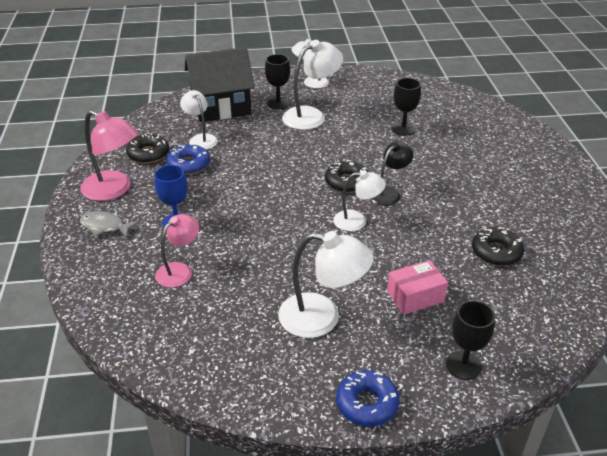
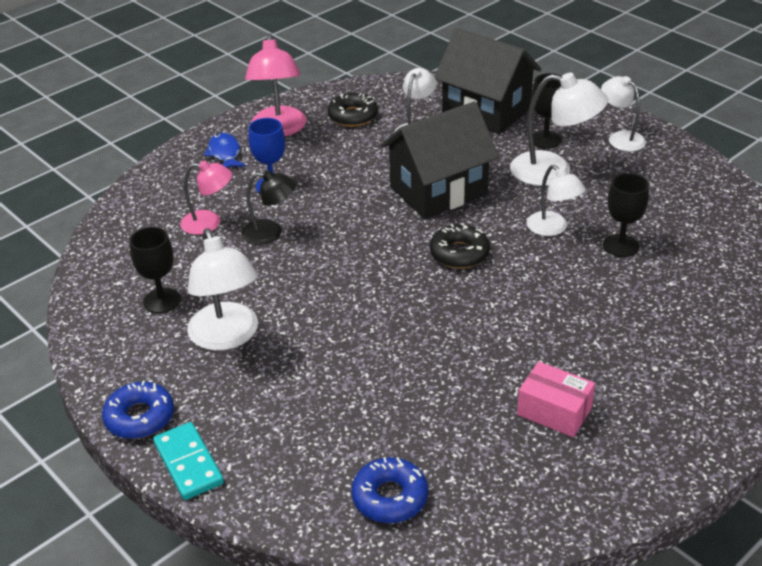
camera: 55 degrees right, 0 degrees up
grey fish [80,211,139,238] -> blue fish [204,133,246,168]
blue donut [166,143,210,175] -> blue donut moved to [351,457,428,523]
white lamp [333,170,386,231] -> white lamp moved to [527,165,586,236]
black lamp [370,142,413,206] -> black lamp moved to [241,170,296,245]
pink box [387,260,448,315] -> pink box moved to [517,362,595,437]
black goblet [446,300,495,380] -> black goblet moved to [130,227,181,313]
black donut [472,227,524,266] -> none
none -> turquoise domino [153,422,224,500]
none -> black house [380,101,499,219]

